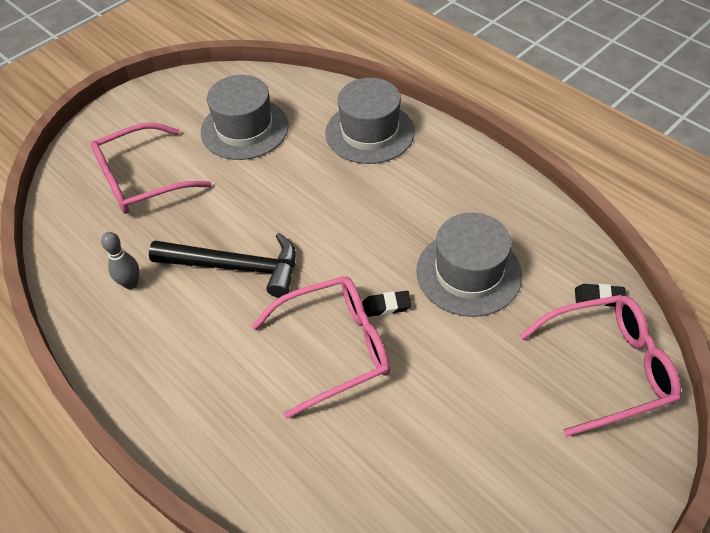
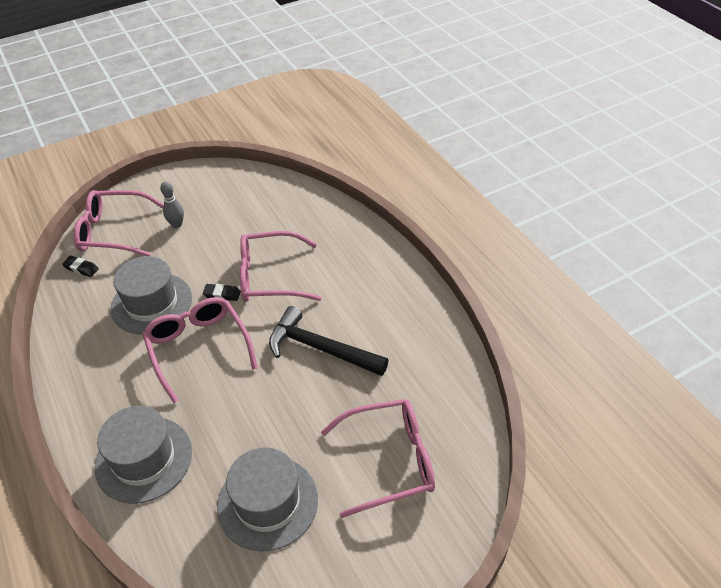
camera: 165 degrees left, 5 degrees down
grey bowling pin [101,232,139,289] -> grey bowling pin moved to [160,181,184,228]
none -> pink glasses [142,297,258,403]

